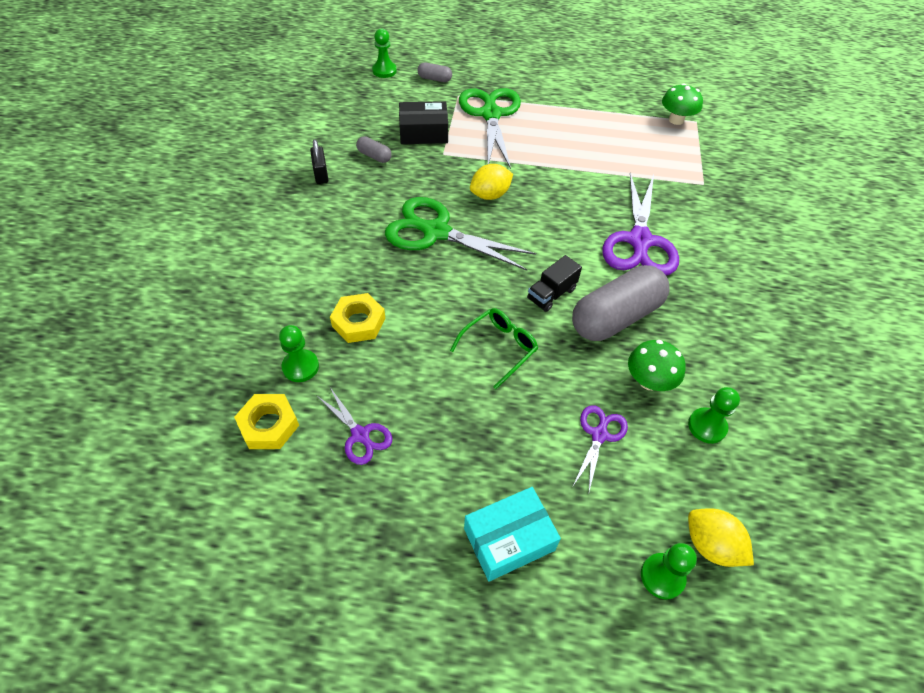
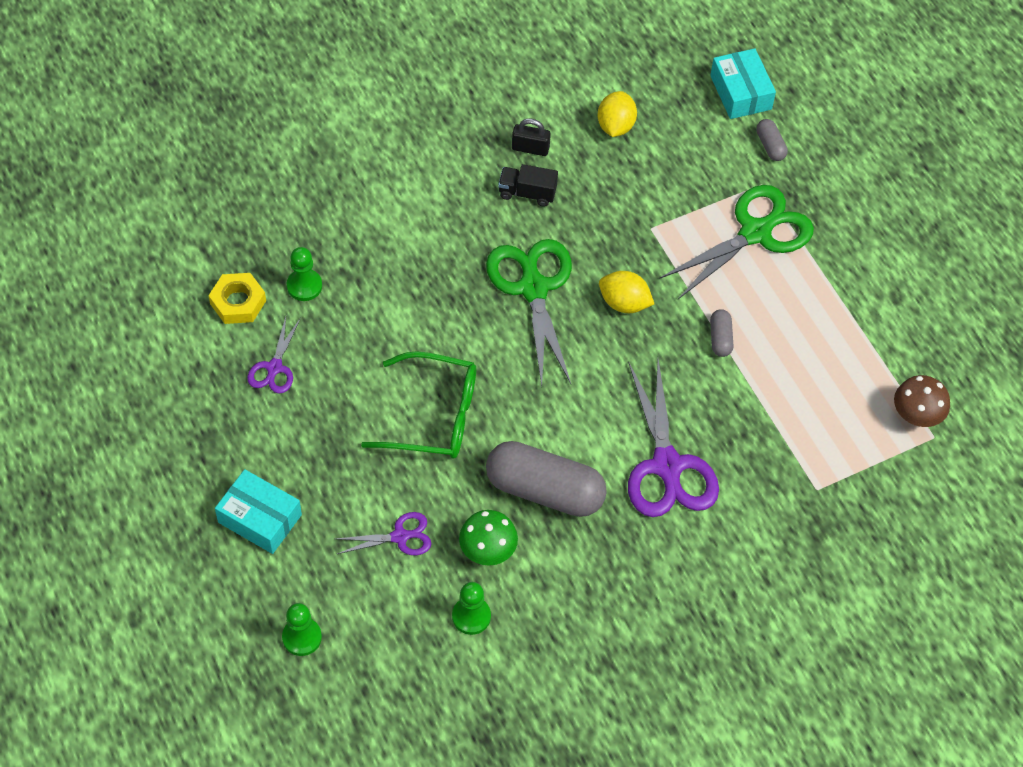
camera: 55 degrees right, 5 degrees up
black padlock [310,139,328,184] -> black padlock turned 60 degrees clockwise [512,118,551,156]
yellow nut [330,293,385,343] -> none
grey capsule [356,136,392,163] -> grey capsule moved to [710,309,733,357]
green pawn [372,29,397,78] -> turquoise box [710,48,776,119]
black box [399,101,448,144] -> none
green glasses [450,308,538,389] -> green glasses [361,351,476,459], size x1.53
black truck [527,255,582,312] -> black truck moved to [498,164,558,207]
purple scissors [602,173,679,276] -> purple scissors turned 75 degrees counterclockwise [628,360,719,517]
green mushroom [662,83,703,125] -> brown mushroom [894,375,950,427]
yellow lemon [688,508,754,567] -> yellow lemon moved to [597,91,637,137]

